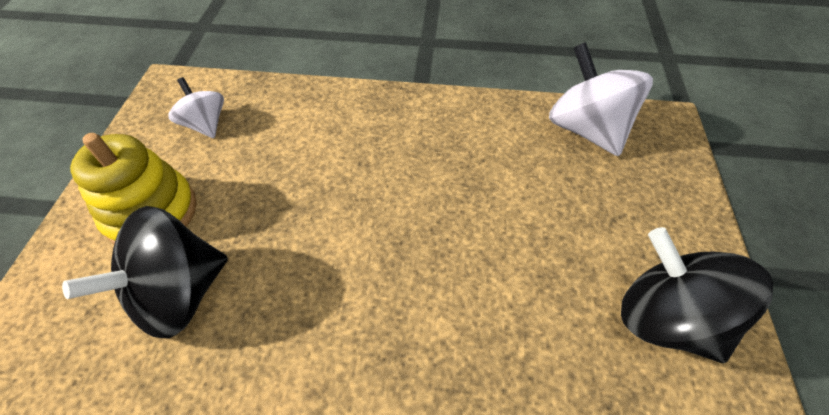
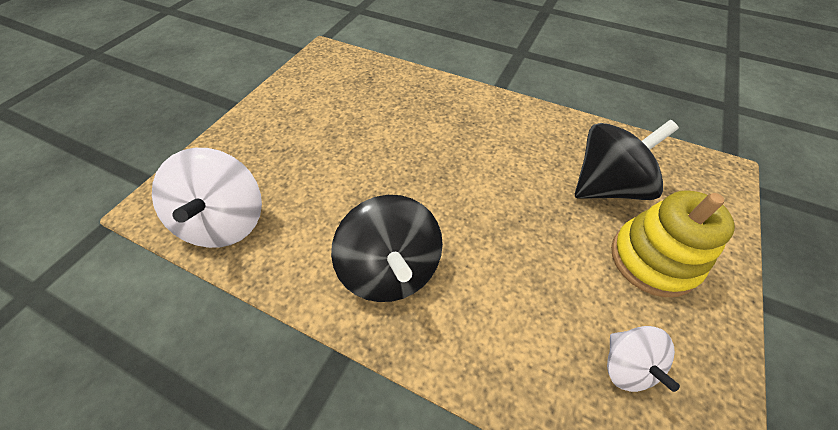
camera: 160 degrees left, 0 degrees up
black spinning top [621,227,773,363] -> black spinning top moved to [331,195,443,302]

